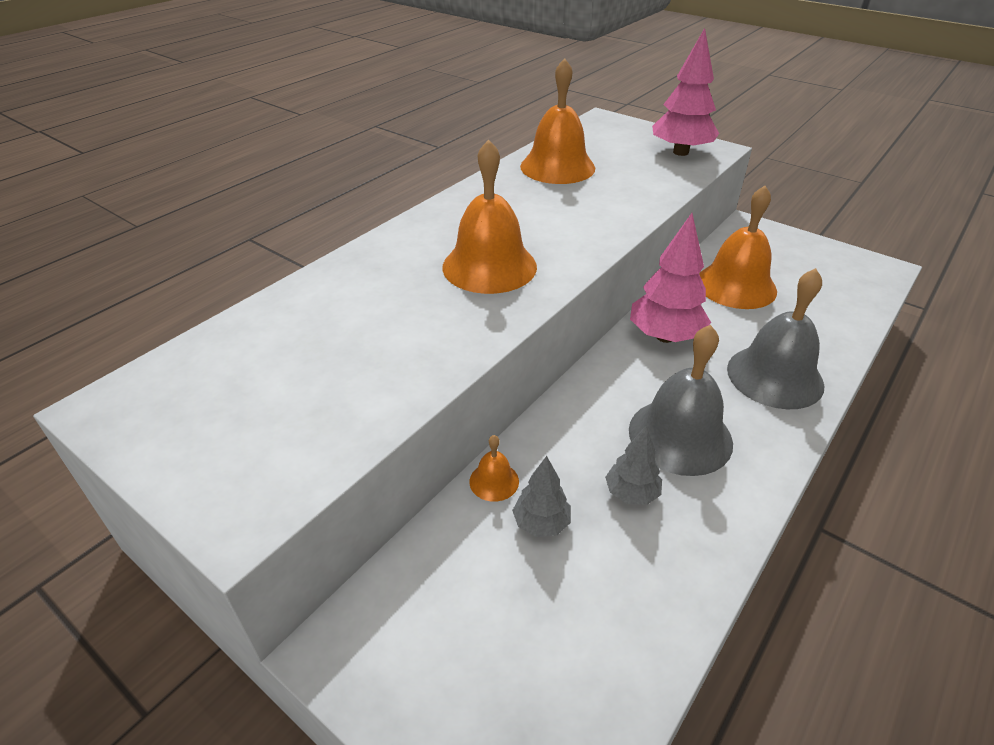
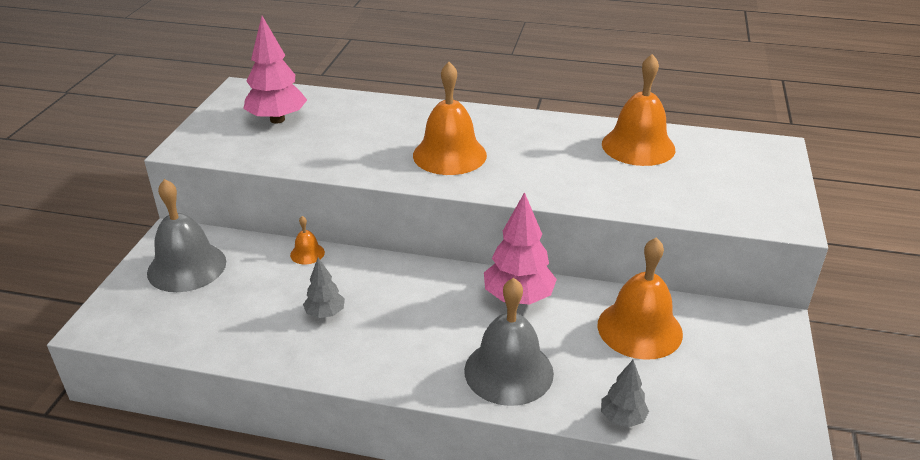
camera: 65 degrees right, 5 degrees down
grey tree [512,456,571,537] -> grey tree moved to [601,360,649,427]
grey bell [629,325,733,476] -> grey bell moved to [147,179,226,292]
pink tree [652,28,719,156] -> pink tree moved to [244,16,307,123]

